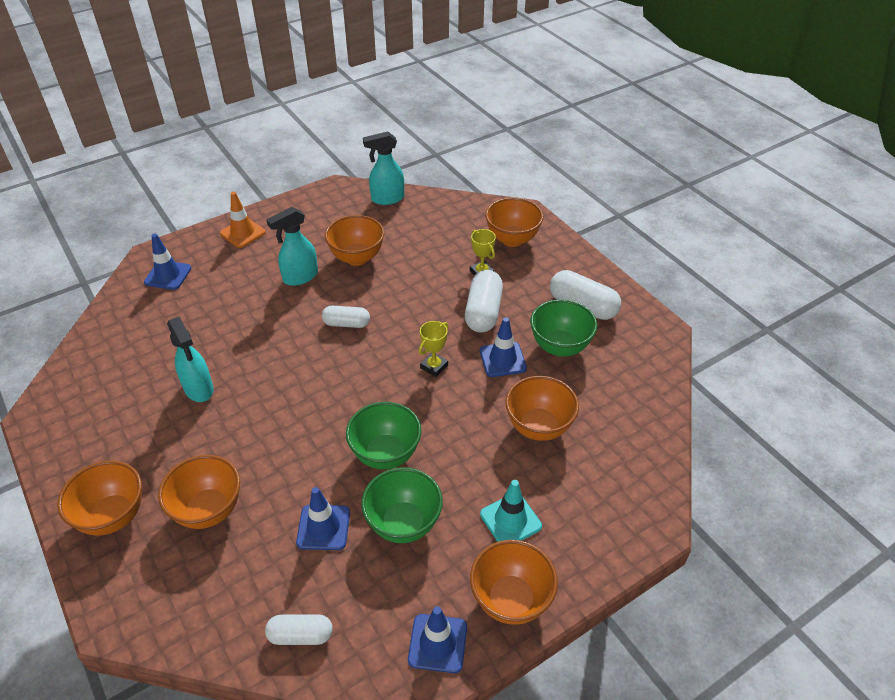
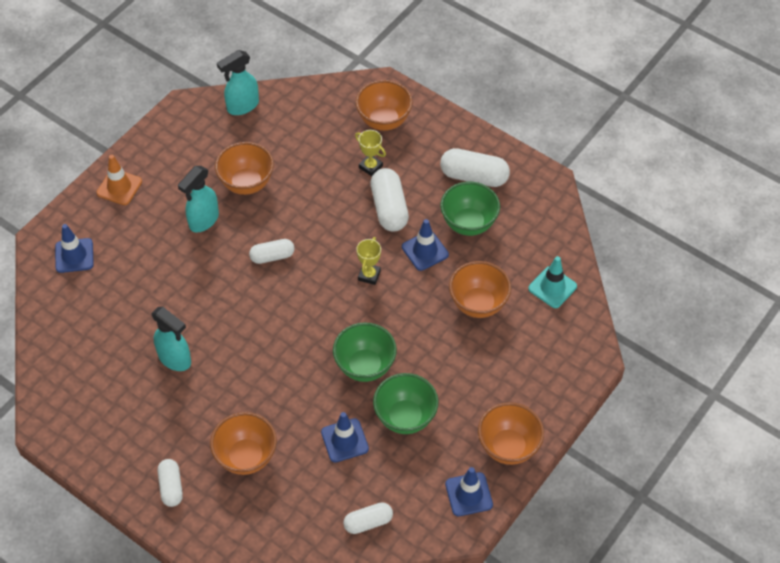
camera: 20 degrees left, 10 degrees up
orange bowl [57,461,142,536] -> white capsule [158,459,183,507]
turquoise traffic cone [480,480,542,542] -> turquoise traffic cone moved to [528,256,577,308]

